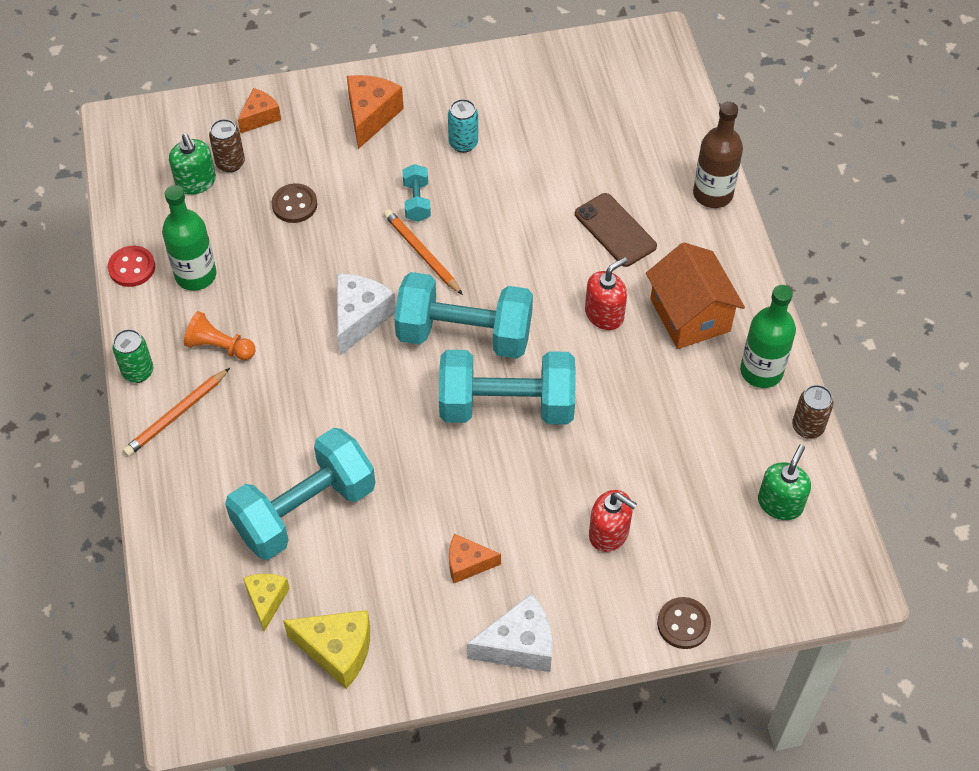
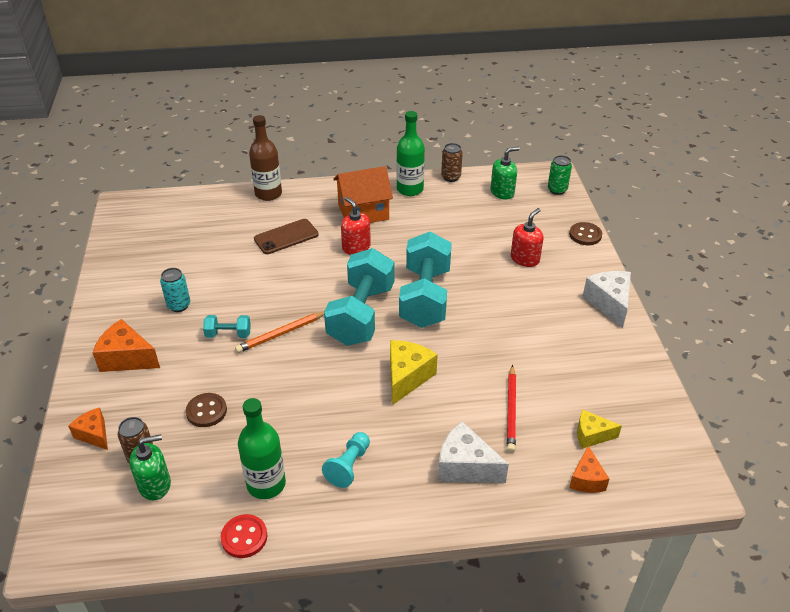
camera: 85 degrees left, 15 degrees down
green can [112,329,153,383] -> green can moved to [548,155,572,195]
orange pencil [123,368,230,457] -> none
orange pawn [184,311,256,360] -> turquoise pawn [322,432,370,488]
turquoise dumbbell [225,428,375,560] -> red pencil [507,365,516,453]
yellow cheese [283,610,370,689] -> yellow cheese moved to [390,340,438,405]
white cheese [337,274,396,356] -> white cheese moved to [438,421,509,483]
orange cheese [449,534,501,583] -> orange cheese moved to [569,446,609,493]
green soap dispenser [758,444,811,520] -> green soap dispenser turned 120 degrees clockwise [491,147,520,200]

